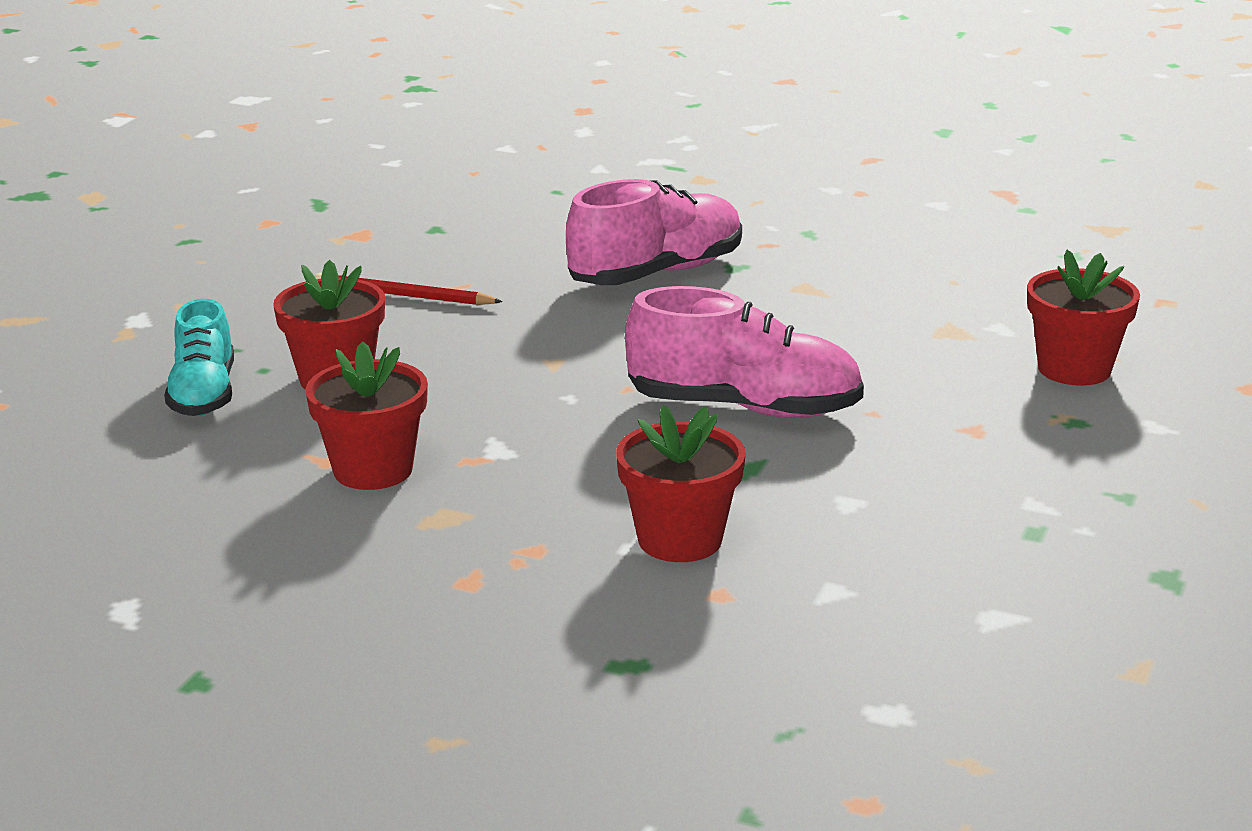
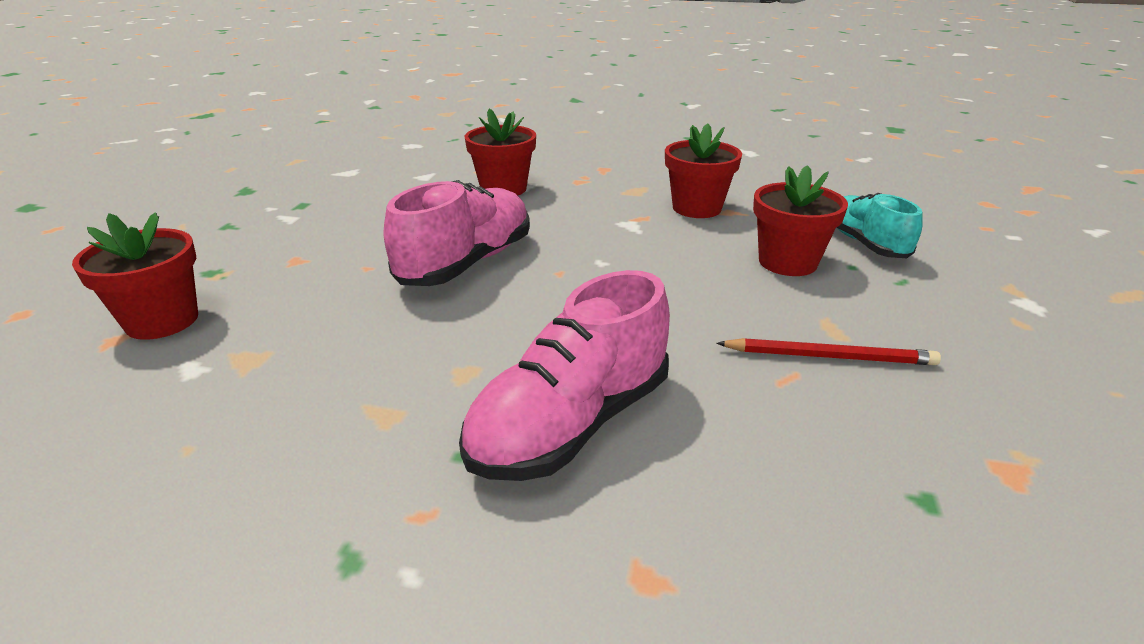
camera: 170 degrees right, 5 degrees up
pink shoe [625,286,864,418] -> pink shoe turned 120 degrees clockwise [384,180,530,286]

